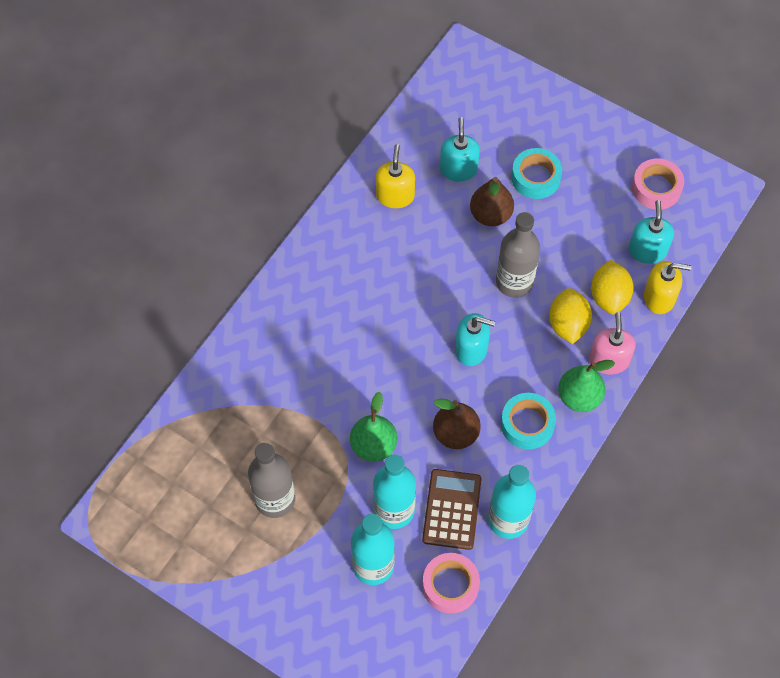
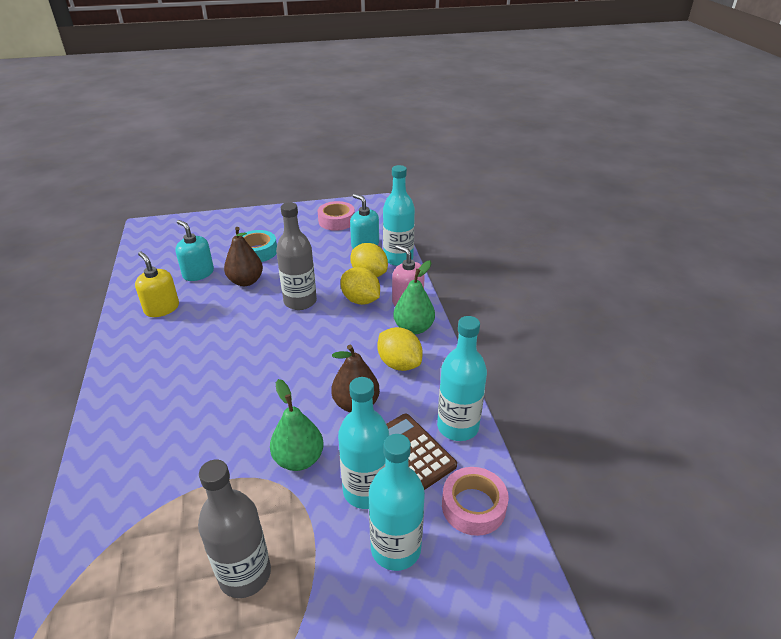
camera: 45 degrees left, 25 degrees down
turquoise soap dispenser [455,313,495,366] -> none
turquoise tape [501,393,556,449] -> yellow lemon [377,327,423,371]
yellow soap dispenser [644,261,692,314] -> turquoise bottle [383,165,415,266]

